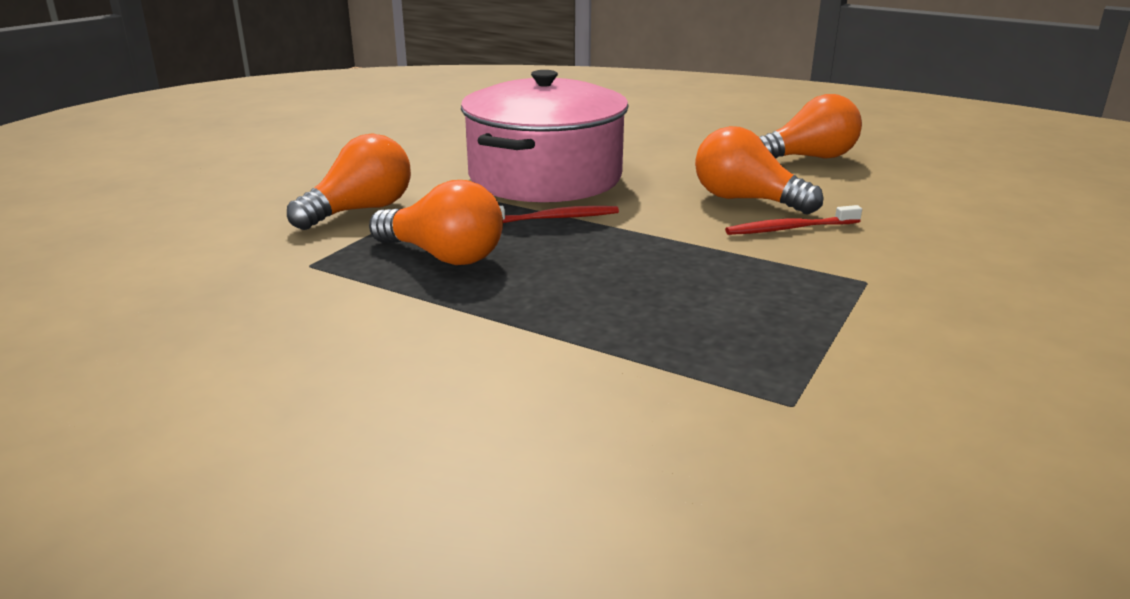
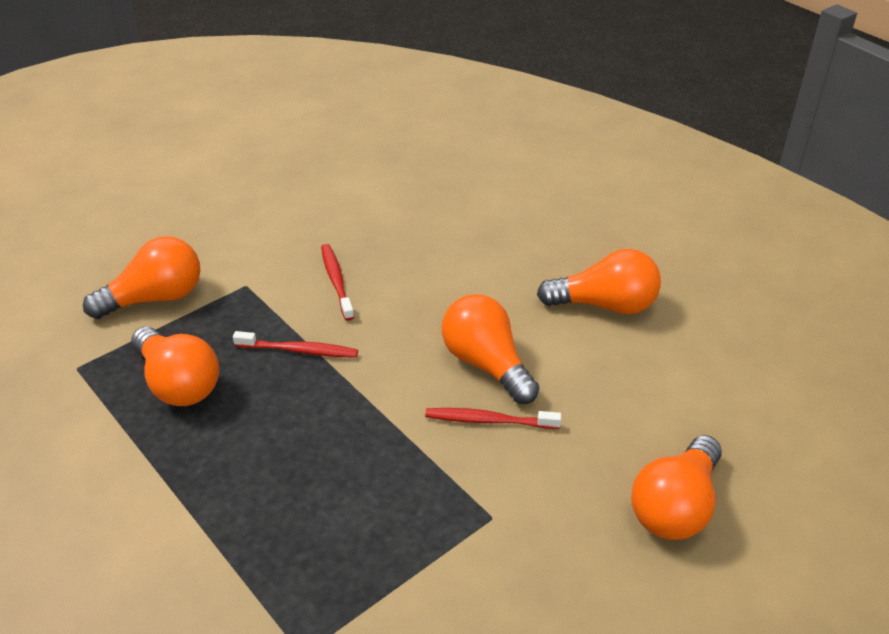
camera: 20 degrees right, 15 degrees up
pink pot [461,70,629,202] -> red toothbrush [321,244,354,321]
none -> orange light bulb [631,435,722,540]

